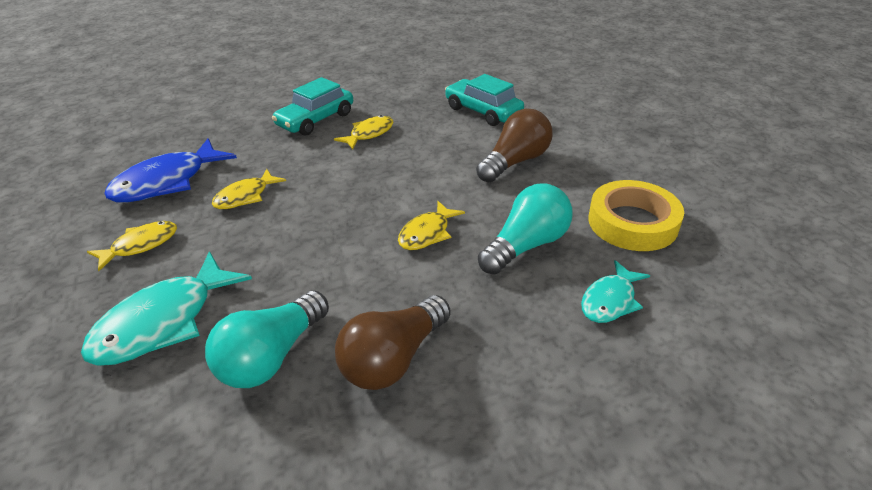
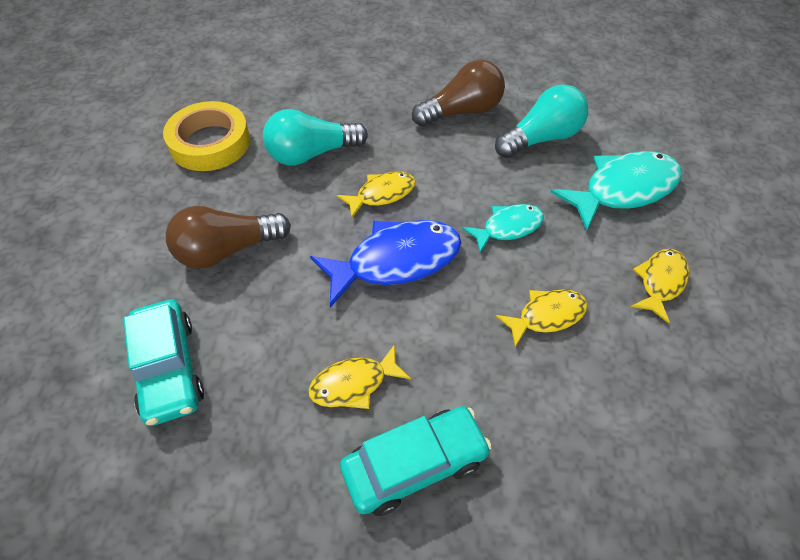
camera: 155 degrees left, 15 degrees up
yellow fish [87,221,177,271] -> yellow fish turned 135 degrees clockwise [631,249,689,324]
blue fish [104,138,237,203] -> blue fish moved to [310,220,461,308]
turquoise fish [581,260,650,323] -> turquoise fish moved to [462,204,544,253]

